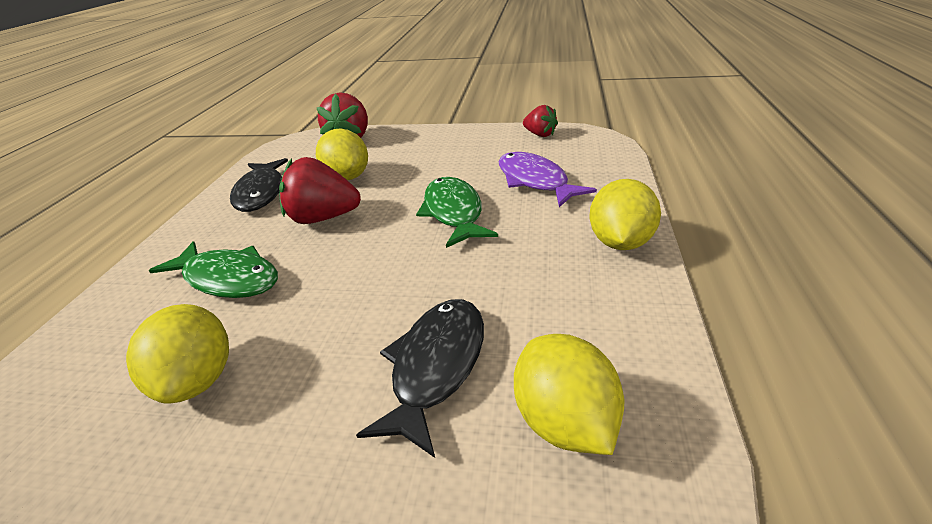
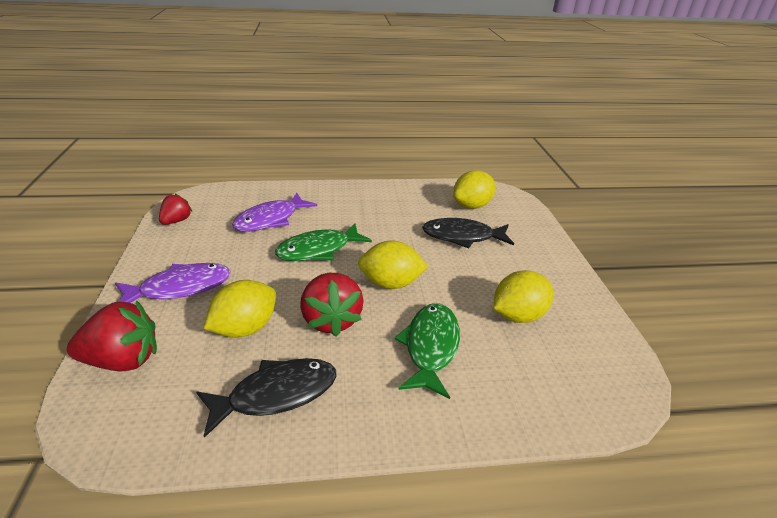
camera: 110 degrees left, 0 degrees up
yellow lemon [590,179,661,250] -> yellow lemon moved to [358,241,428,289]
none -> purple fish [115,263,230,303]

